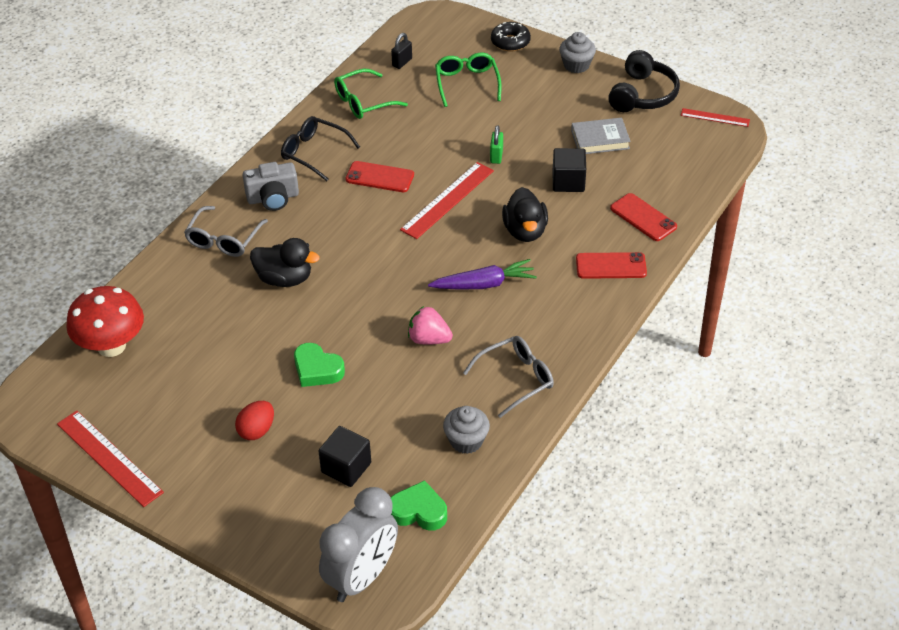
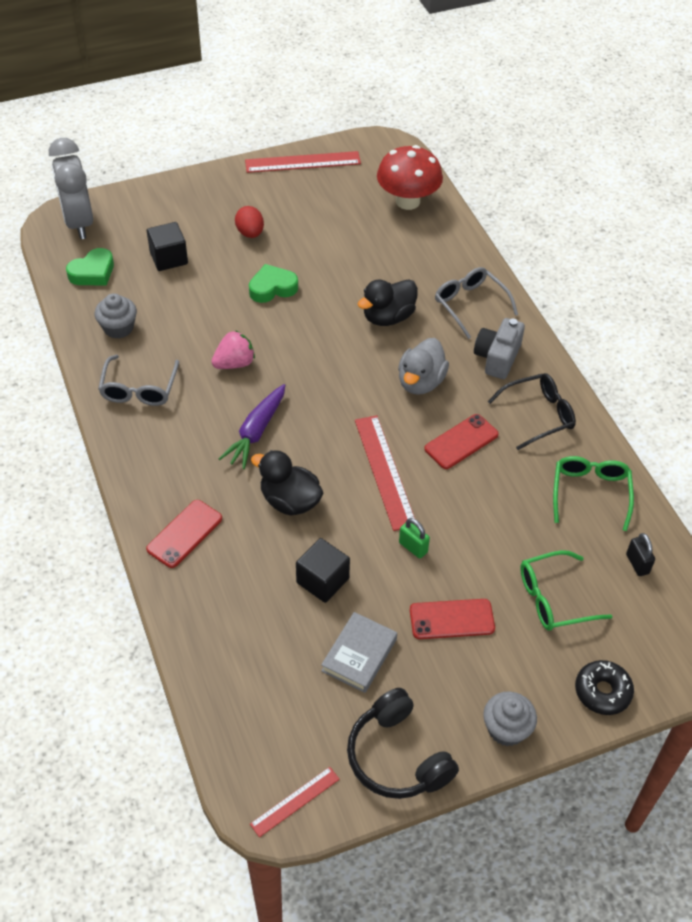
camera: 125 degrees right, 5 degrees up
green glasses [435,53,501,107] -> green glasses turned 135 degrees clockwise [520,550,613,631]
red phone [610,193,677,241] -> red phone moved to [410,599,495,639]
none -> grey duck [398,338,449,395]

